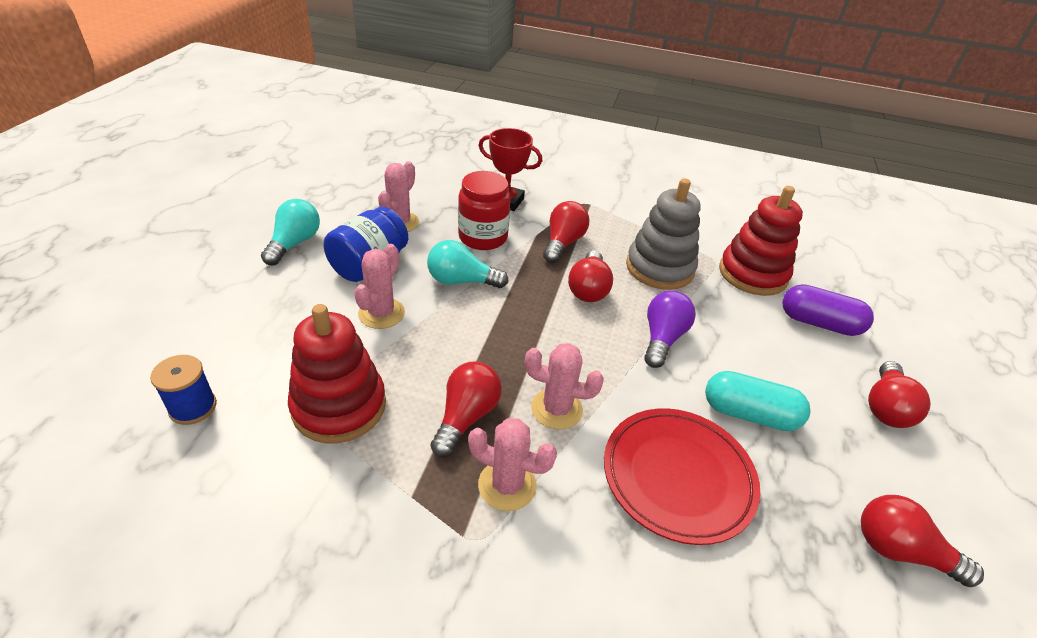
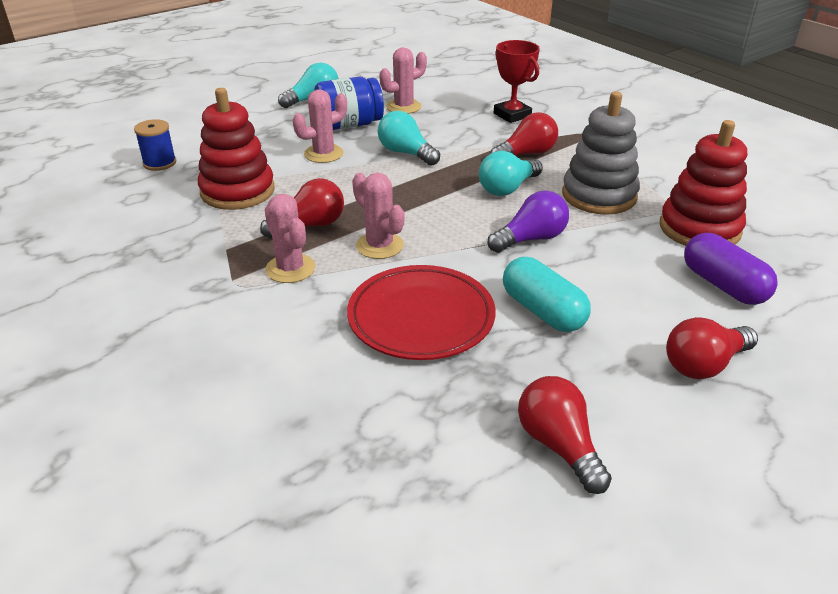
camera: 40 degrees right, 5 degrees down
red jar [458,171,511,250] -> none
red light bulb [568,251,613,302] -> turquoise light bulb [479,151,543,196]

